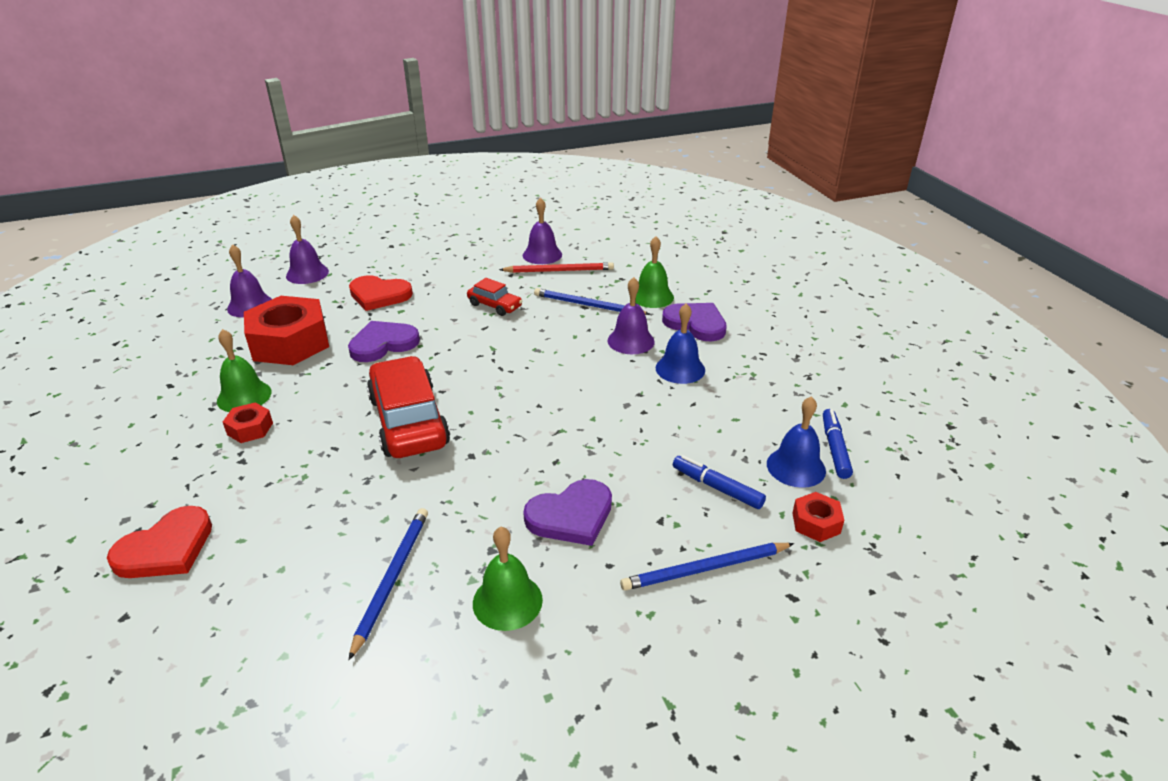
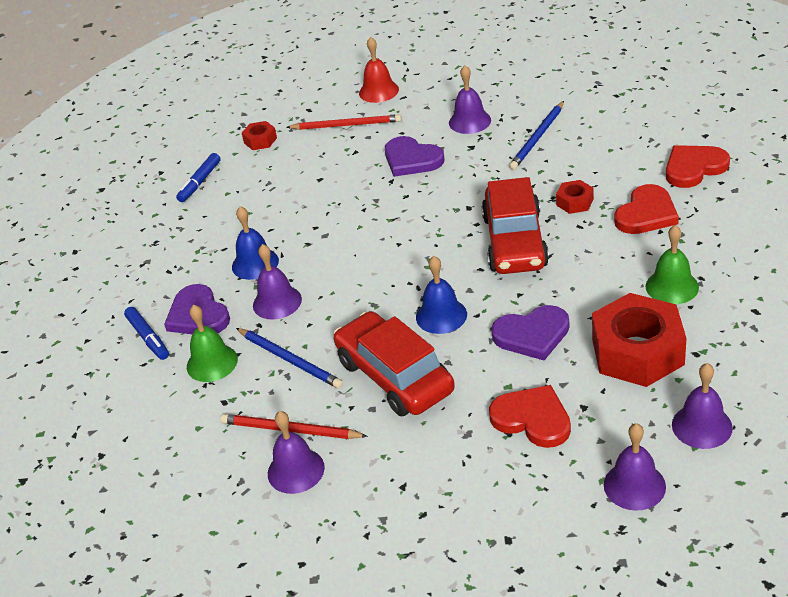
camera: 155 degrees left, 5 degrees up
red nut [223,403,273,443] -> red nut moved to [556,180,594,214]
red car [467,278,523,316] -> red car [333,311,455,416], size x2.00
green bell [473,527,543,631] -> purple bell [449,65,491,134]
purple heart [523,479,612,546] -> purple heart turned 135 degrees counterclockwise [385,136,444,177]
blue pencil [620,543,794,591] -> red pencil [286,114,401,130]
blue marker [673,455,766,509] -> blue marker moved to [124,307,169,360]
blue bell [767,396,826,488] -> blue bell moved to [416,256,467,334]
none -> red bell [359,37,399,103]
none -> red heart [614,184,679,234]

